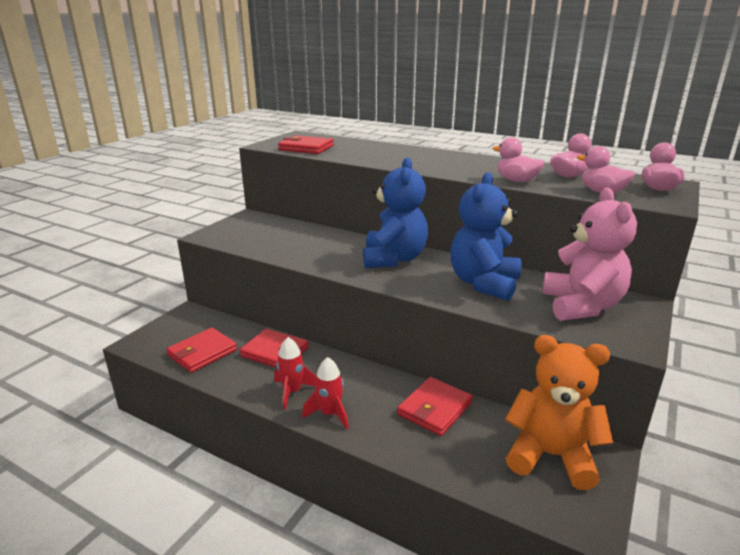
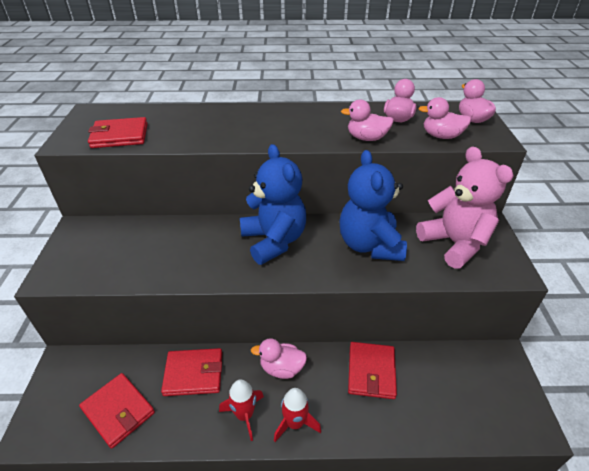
camera: 30 degrees left, 15 degrees up
red wallet [166,328,237,373] -> red wallet turned 60 degrees counterclockwise [79,373,155,449]
orange teddy bear [505,335,613,490] -> none
none -> pink duck [251,338,307,379]

